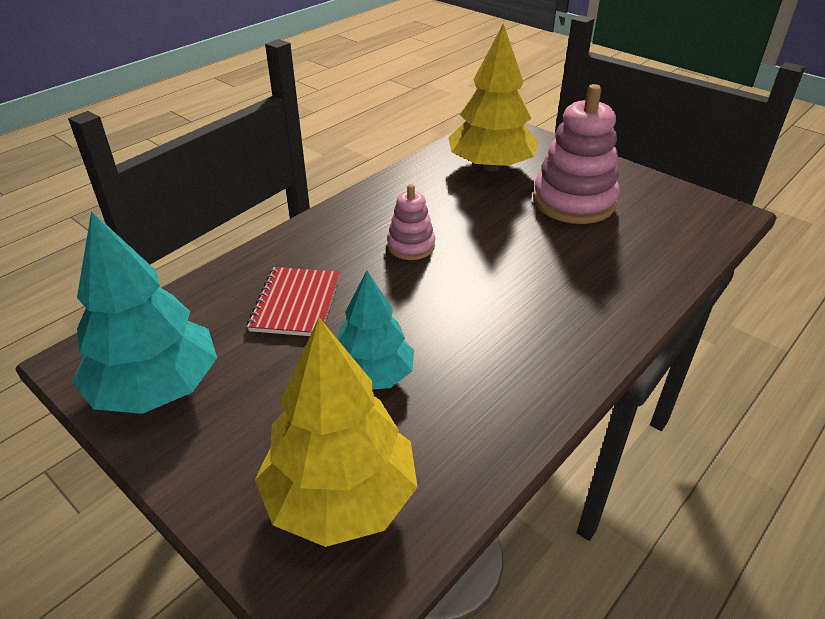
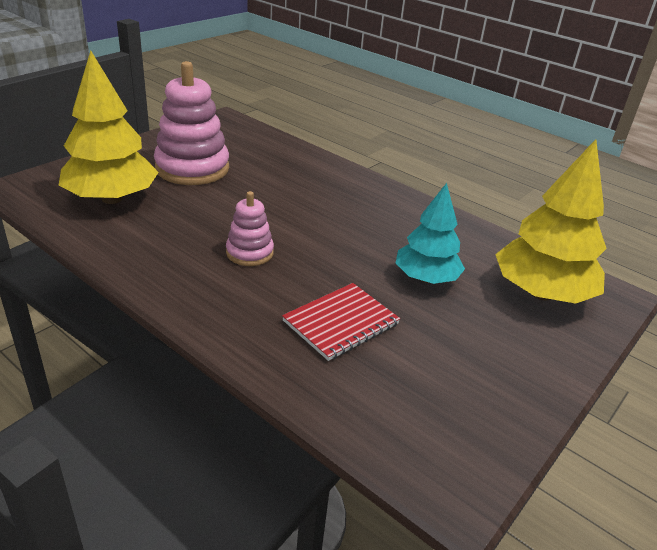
camera: 95 degrees left, 5 degrees down
turquoise tree [72,211,217,414] -> none
red notebook [247,267,340,336] -> red notebook turned 45 degrees counterclockwise [282,283,400,361]

